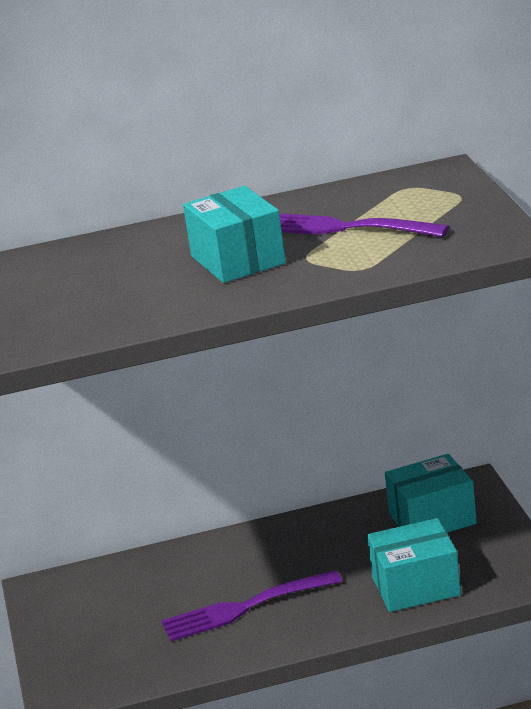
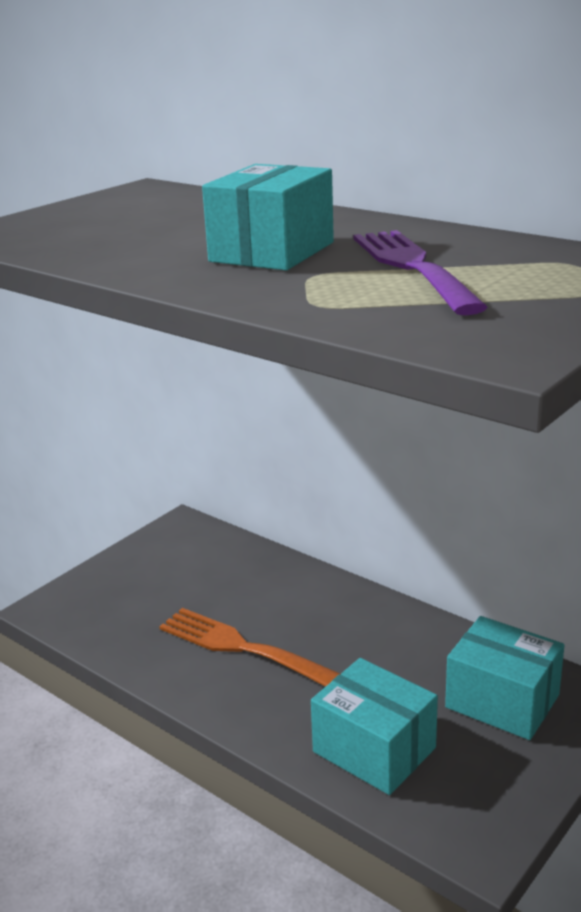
camera: 50 degrees right, 0 degrees up
purple fork [161,570,342,642] -> orange fork [159,608,340,687]

